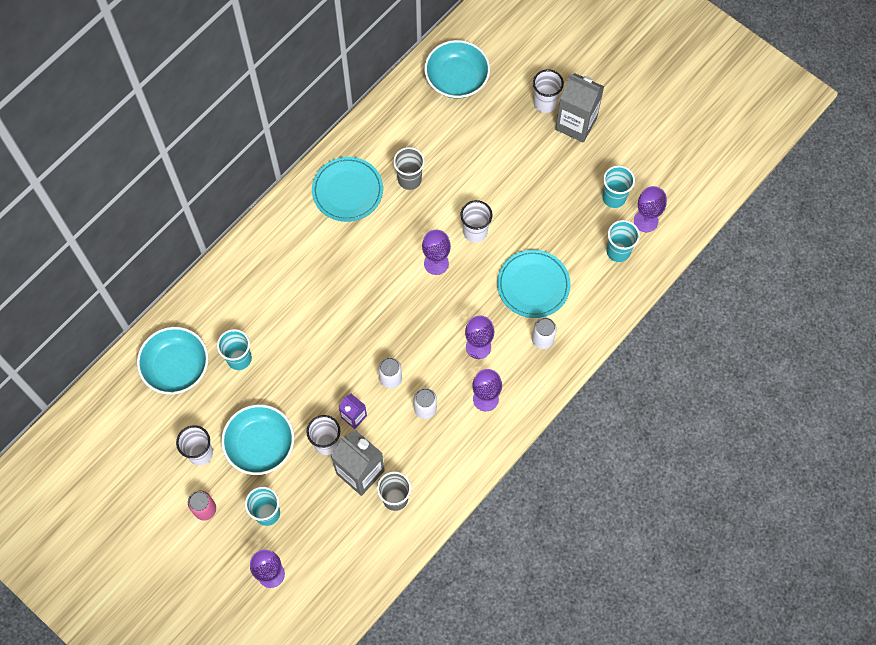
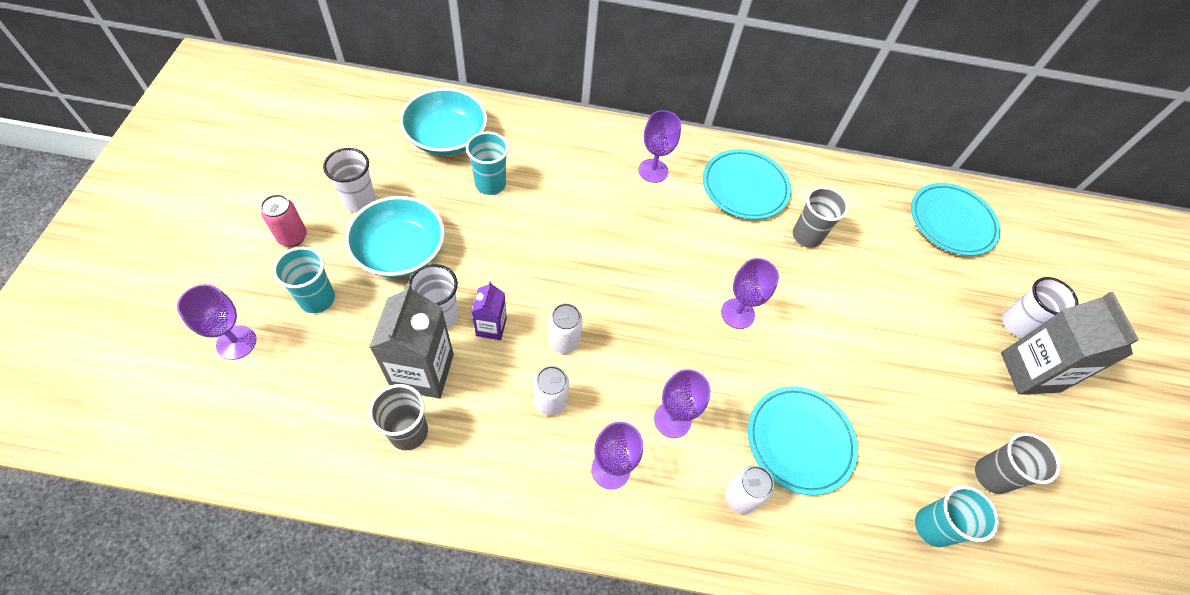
camera: 50 degrees right, 10 degrees down
turquoise bowl [424,40,490,99] -> turquoise plate [911,183,1001,256]
white cup [460,200,492,243] -> none
turquoise cup [602,165,635,208] -> grey cup [975,433,1060,494]
purple goblet [634,186,667,232] -> purple goblet moved to [638,110,681,183]

